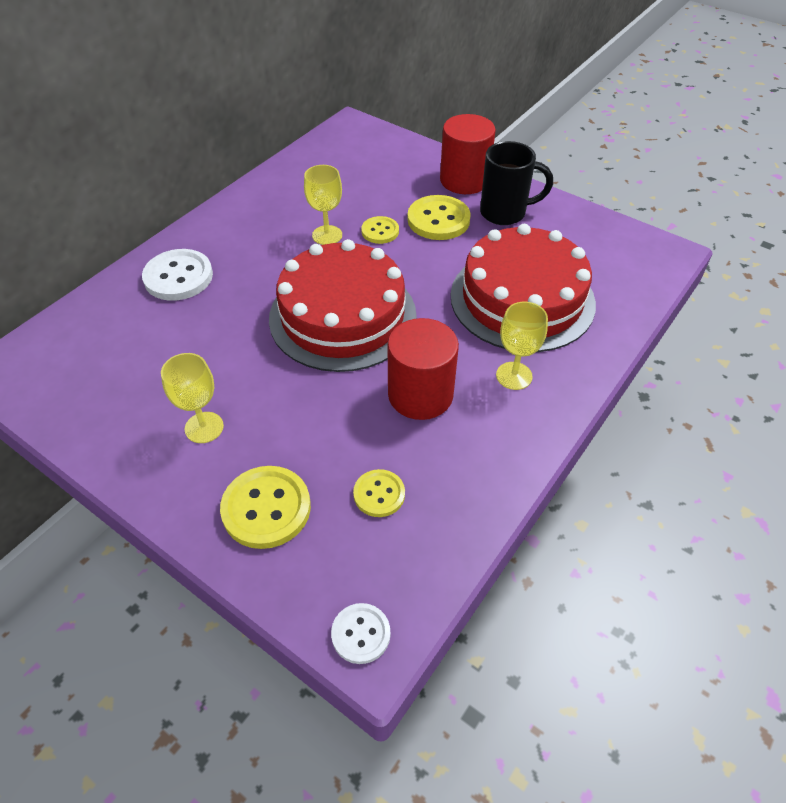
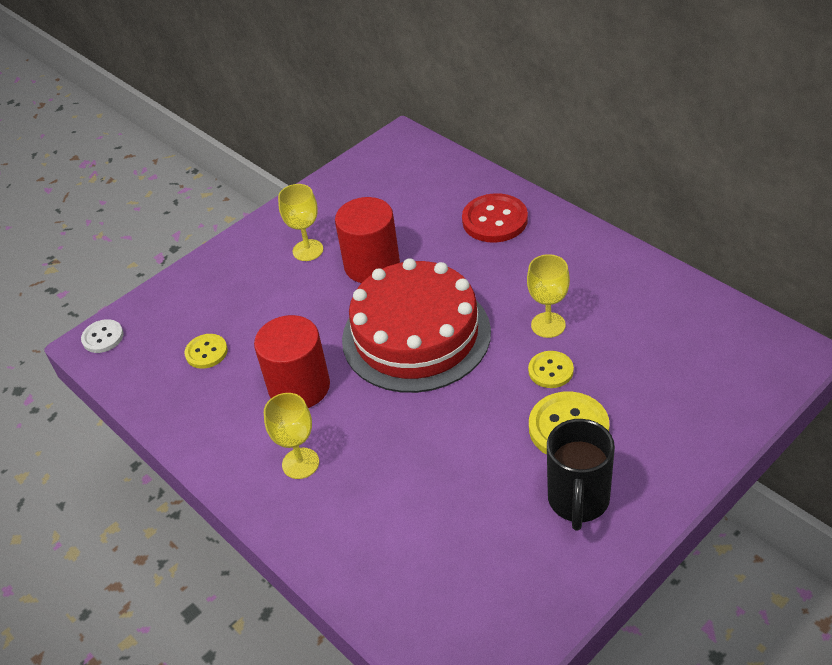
camera: 105 degrees right, 5 degrees down
white button [142,249,213,301] -> red button [462,193,528,242]
yellow button [220,466,311,549] -> none
red cylinder [440,114,496,194] -> red cylinder moved to [335,197,400,283]
red cake [450,224,596,352] -> none

